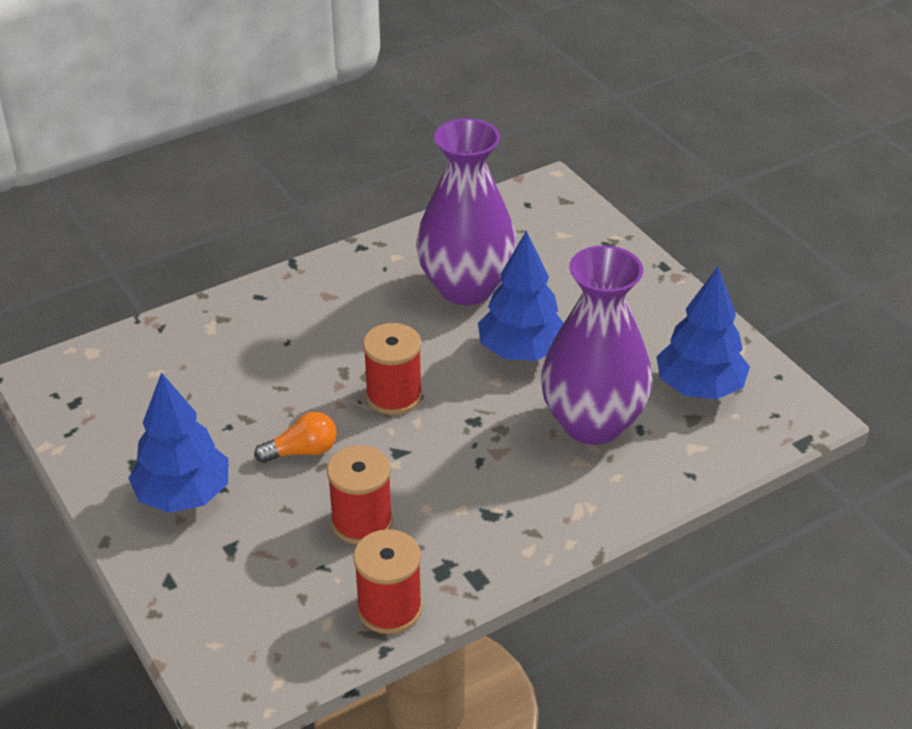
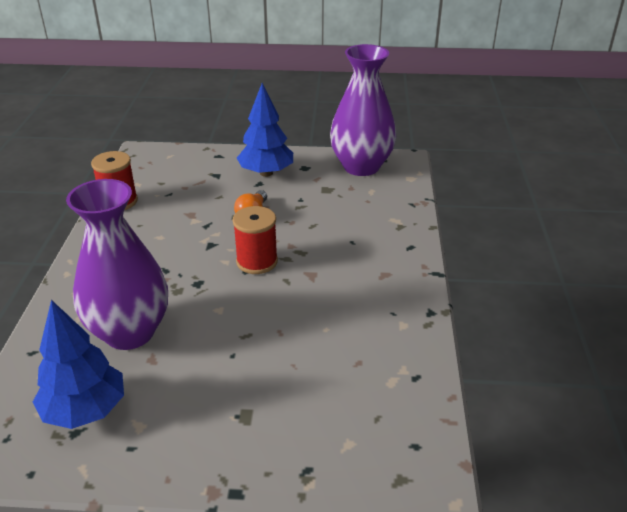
camera: 125 degrees right, 5 degrees down
red spool [327,445,393,544] -> none
purple vase [416,118,517,305] -> purple vase moved to [330,44,396,176]
blue tree [478,231,564,361] -> none

